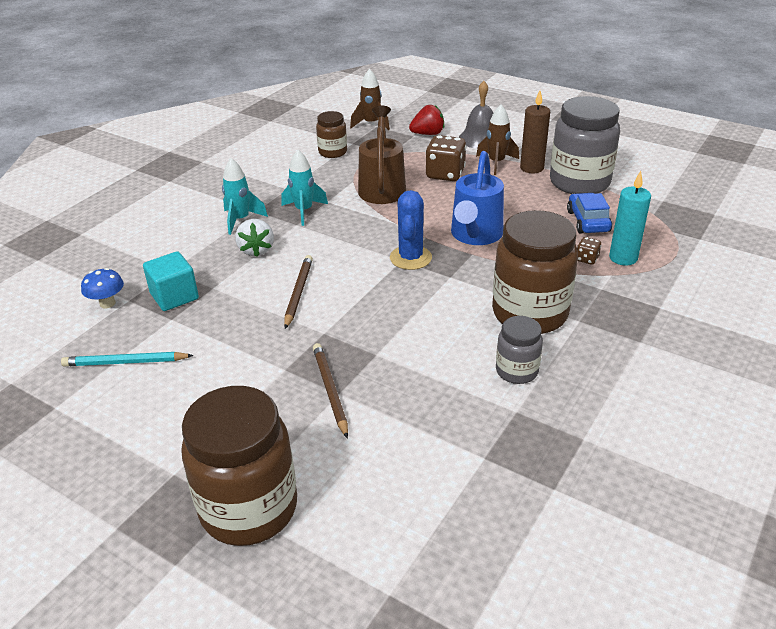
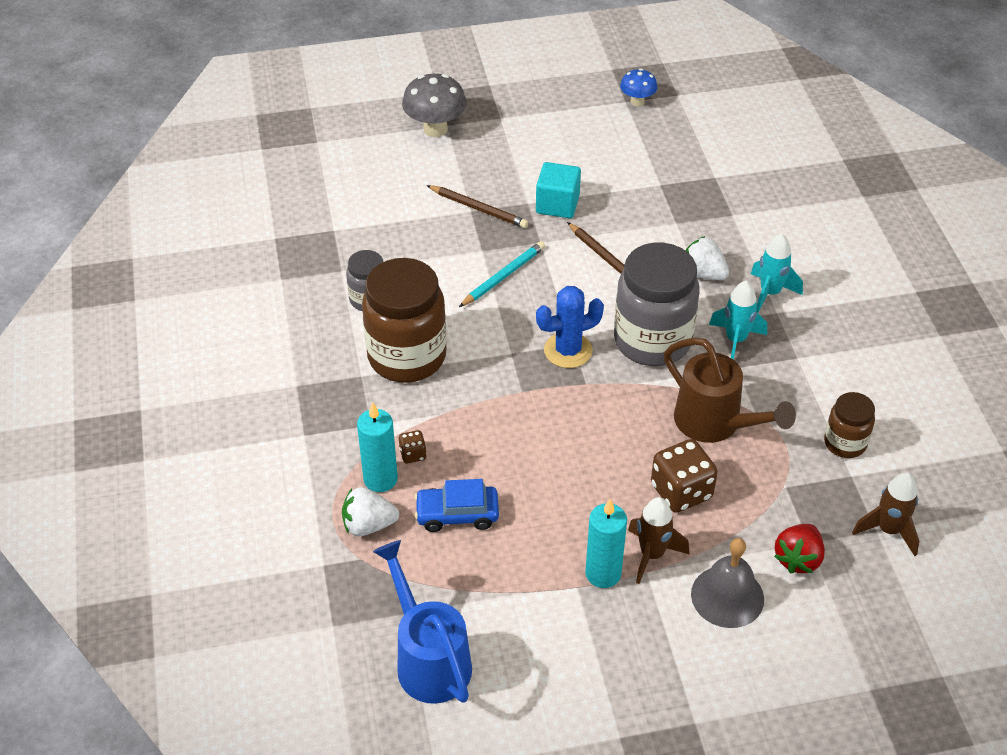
camera: 135 degrees right, 10 degrees up
turquoise pencil [61,352,194,366] -> turquoise pencil moved to [459,241,545,307]
blue mushroom [81,268,124,308] -> blue mushroom moved to [620,69,658,106]
turquoise cube [143,251,199,311] -> turquoise cube moved to [536,162,581,218]
brown jar [181,386,297,546] -> grey mushroom [402,74,467,137]
blue cactus [390,190,432,270] -> blue cactus turned 75 degrees counterclockwise [536,286,604,368]
blue watering can [451,151,504,245] -> blue watering can moved to [373,540,472,704]
brown candle [520,90,550,173] -> turquoise candle [585,499,627,588]
grey jar [550,96,620,194] -> grey jar moved to [614,243,700,366]
blue car [567,193,612,233] -> blue car turned 135 degrees clockwise [415,479,499,532]
none -> white strawberry [342,487,399,536]

